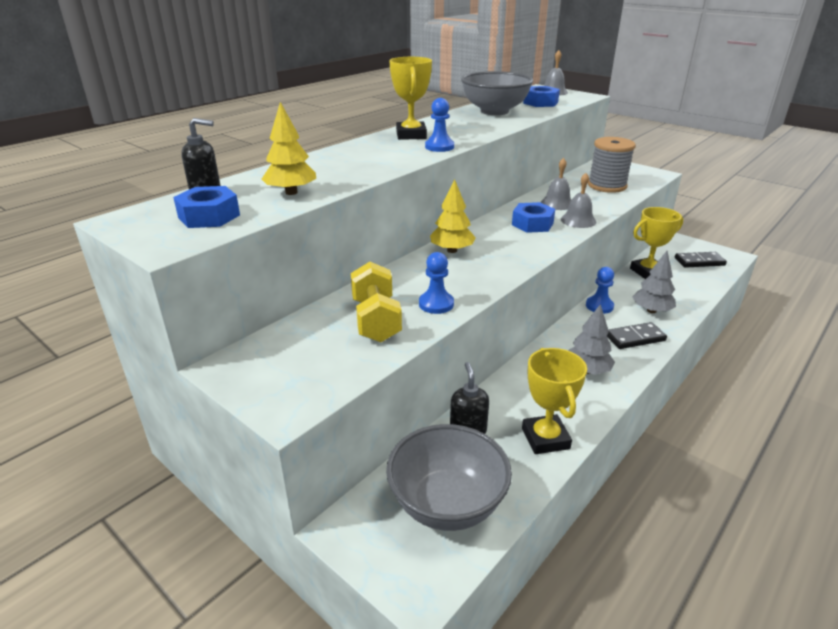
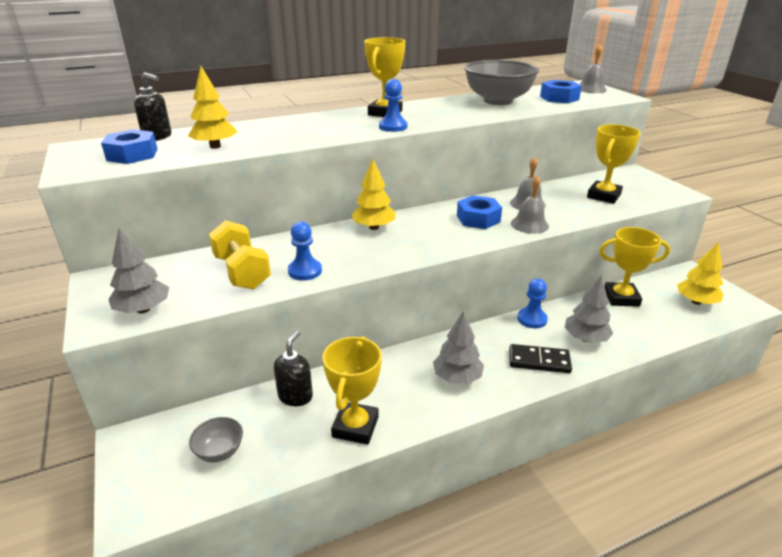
camera: 25 degrees right, 0 degrees up
yellow dumbbell [351,262,402,342] -> yellow dumbbell turned 45 degrees counterclockwise [209,220,271,289]
grey bowl [386,424,512,531] -> grey bowl [189,417,243,463], size x0.46
grey spool [588,137,636,193] -> yellow trophy [587,124,641,204]
black domino [675,252,727,268] -> yellow tree [677,242,724,305]
none -> grey tree [108,228,169,314]

